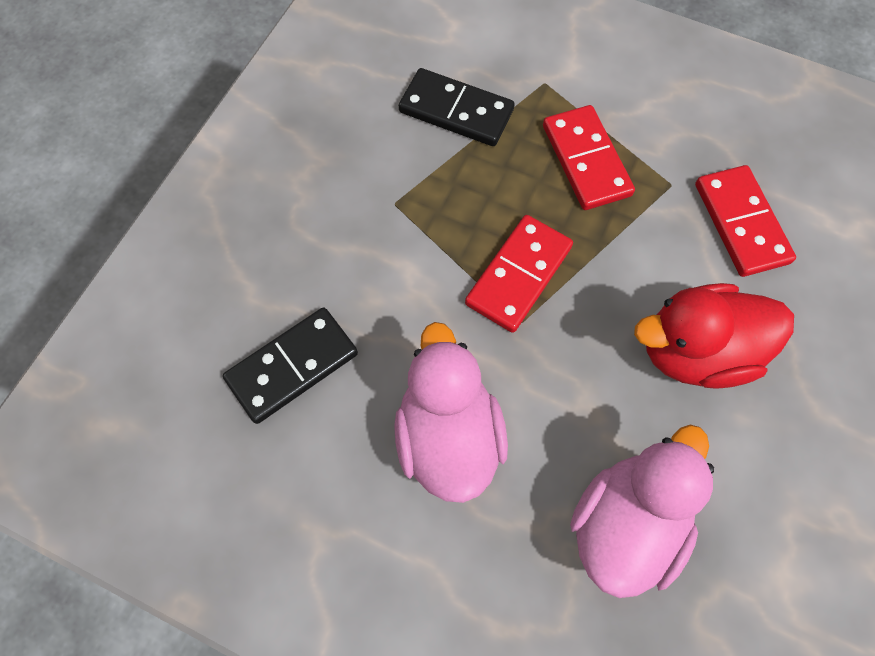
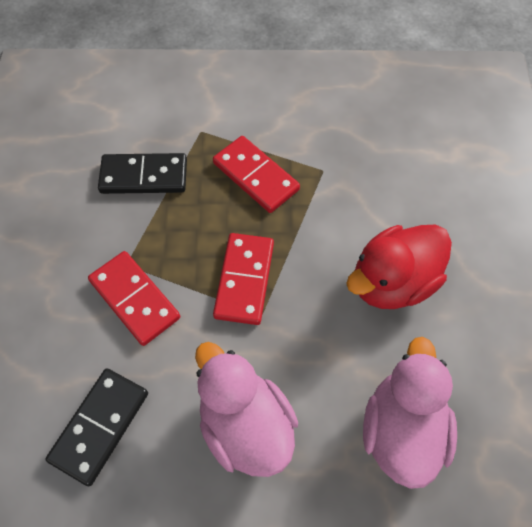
camera: 25 degrees left, 5 degrees down
red domino [695,165,796,277] -> red domino moved to [88,251,180,346]

